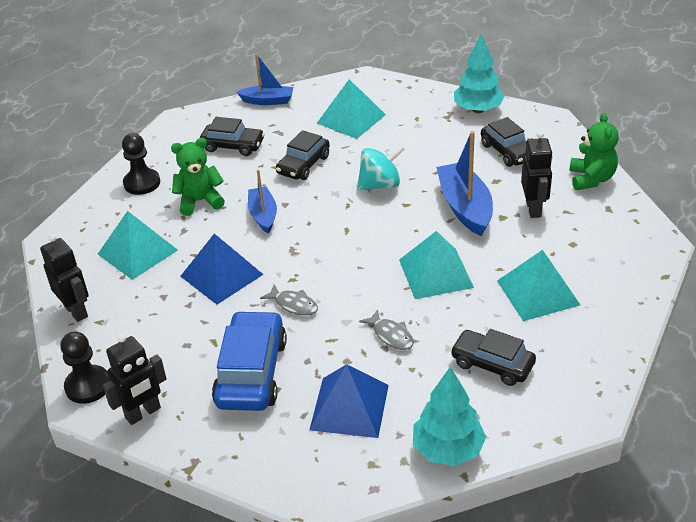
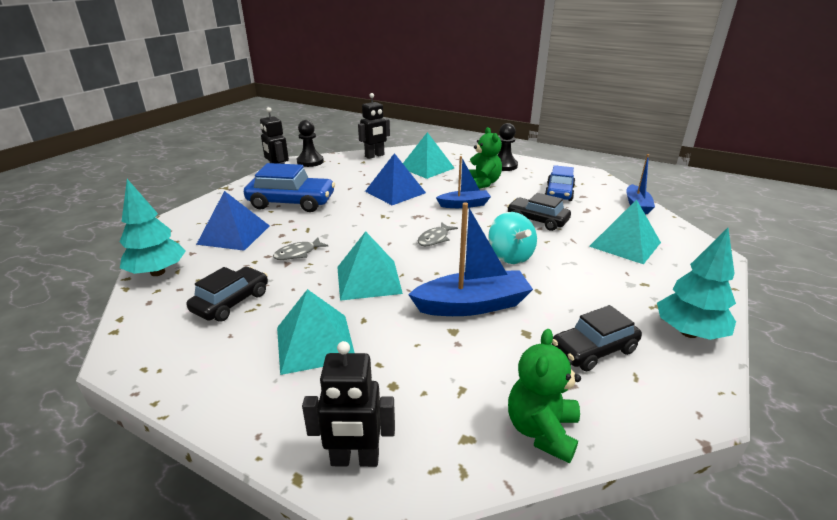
camera: 90 degrees right, 10 degrees down
black car [200,117,265,156] -> blue car [545,165,575,201]
grey fish [260,285,318,316] -> grey fish moved to [418,222,458,246]
black robot [521,131,553,218] -> black robot moved to [302,341,395,467]
green teddy bear [569,113,619,190] -> green teddy bear turned 105 degrees clockwise [508,329,581,463]

